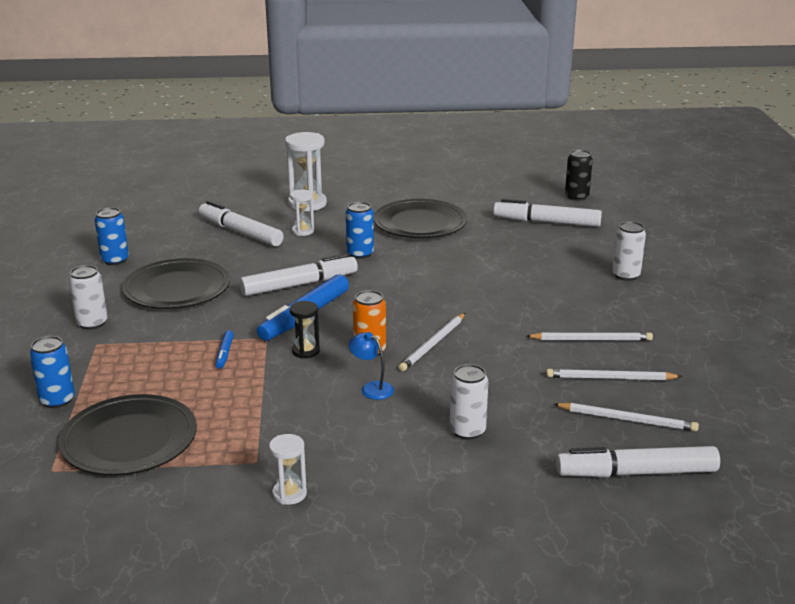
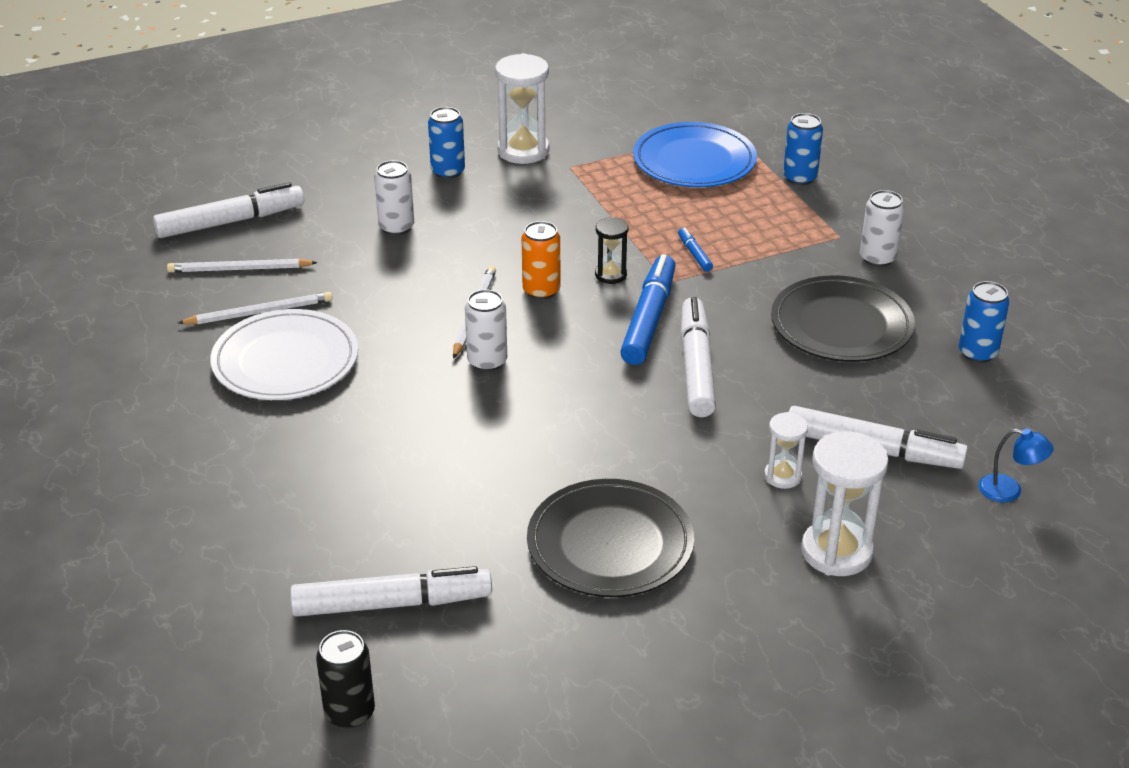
camera: 160 degrees right, 10 degrees up
black plate [59,394,197,476] -> blue plate [633,122,757,187]
white marker [240,253,358,296] -> white marker turned 135 degrees clockwise [680,297,716,417]
white hourglass [269,434,307,505] -> white hourglass [495,53,549,164], size x1.80
blue can [346,202,374,259] -> blue can moved to [428,107,465,179]
blue lamp [349,332,394,400] -> blue lamp moved to [978,429,1054,502]
white pencil [526,332,653,341] -> white plate [210,309,358,400]
white can [612,221,646,281] -> white can moved to [465,289,507,371]

